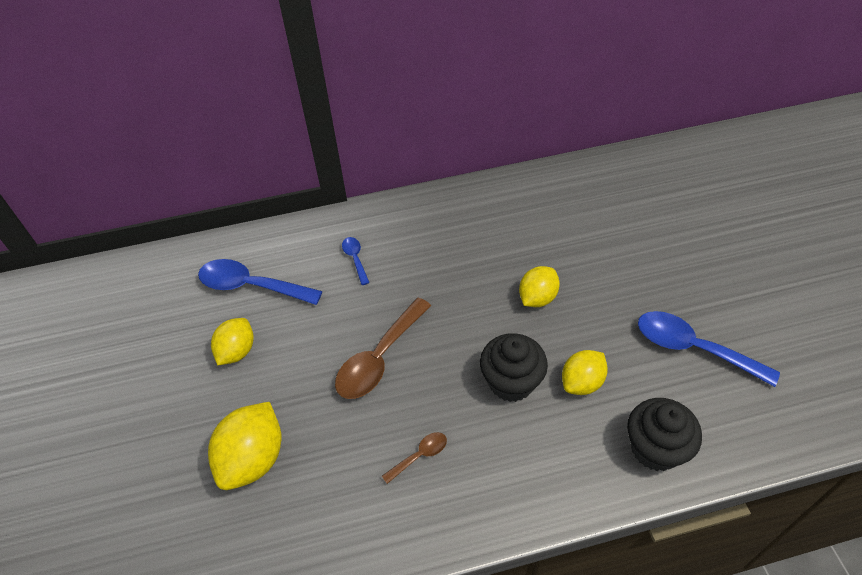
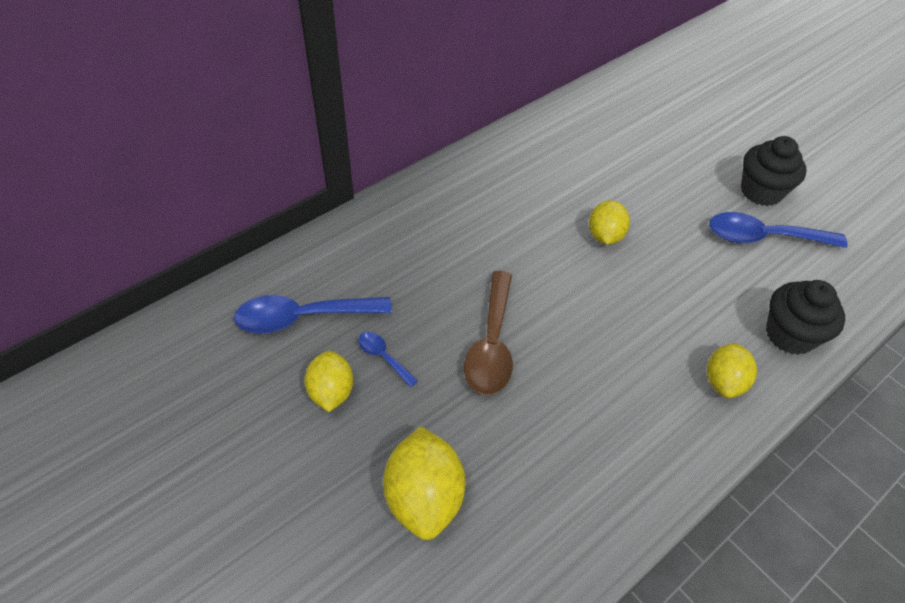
camera: 30 degrees left, 0 degrees up
blue spoon [342,237,370,285] -> blue spoon moved to [358,332,418,387]
brown spoon [382,432,447,484] -> none
black cupcake [480,333,548,402] -> black cupcake moved to [741,136,806,206]
yellow lemon [562,350,608,395] -> yellow lemon moved to [707,343,757,398]

